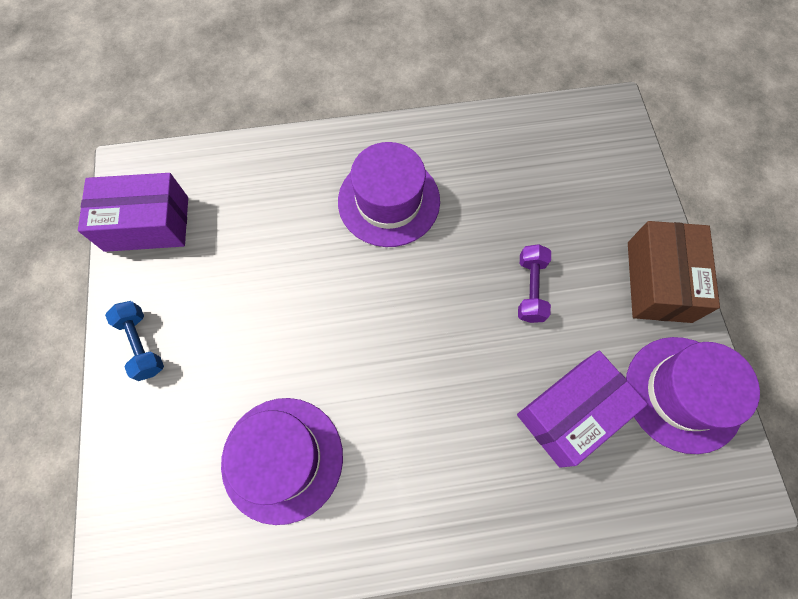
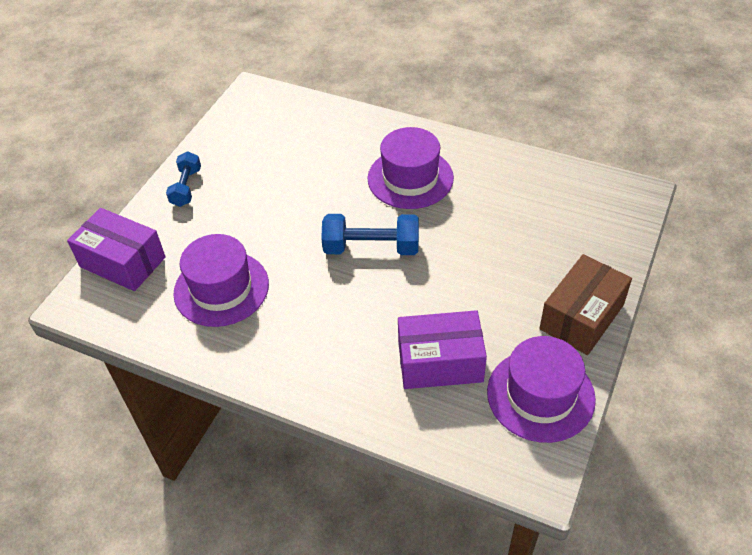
camera: 35 degrees right, 20 degrees down
purple box [78,173,188,252] -> purple box moved to [67,208,166,291]
purple dumbbell [518,244,551,323] -> none
none -> blue dumbbell [321,214,419,255]

